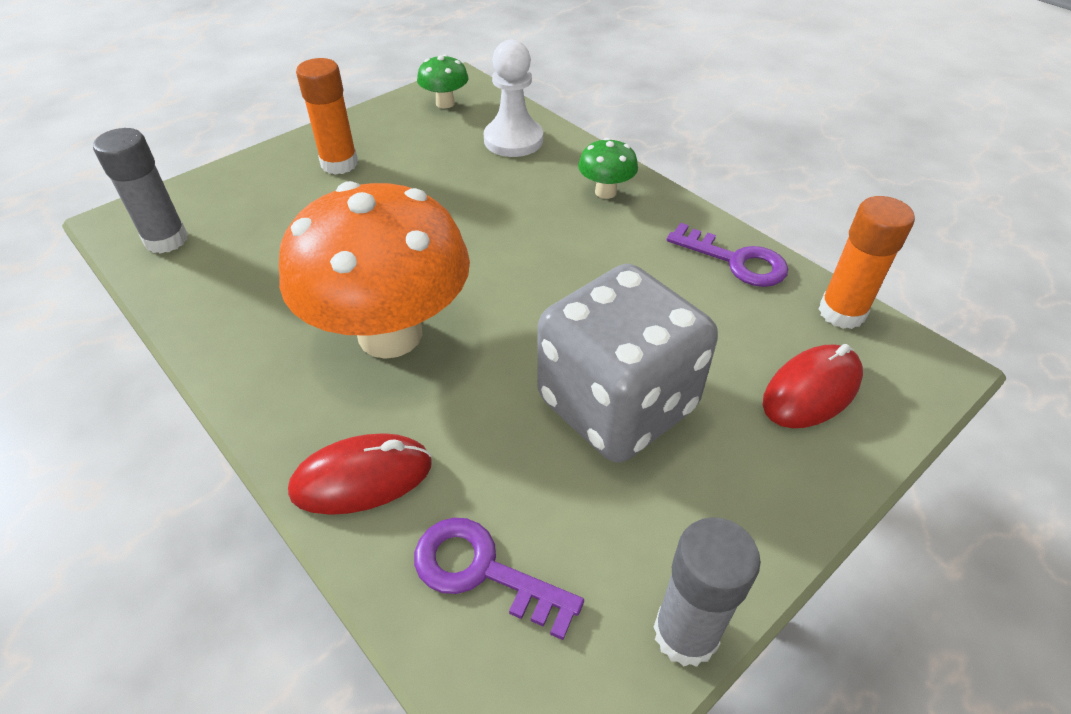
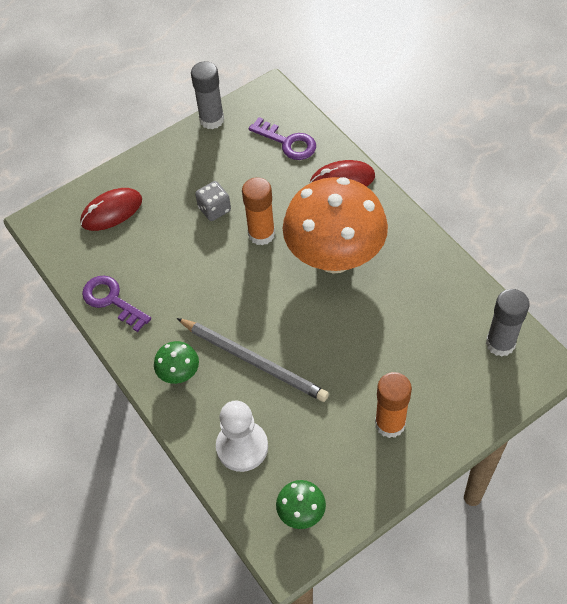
camera: 170 degrees left, 10 degrees up
grey dice [537,264,718,463] -> grey dice [195,181,231,221], size x0.41
orange glue stick [819,196,915,329] -> orange glue stick moved to [242,177,275,245]
none -> grey pencil [177,318,329,402]

